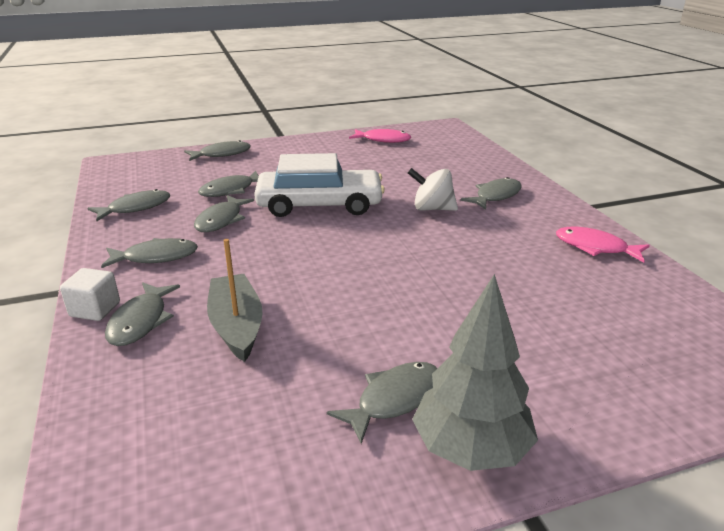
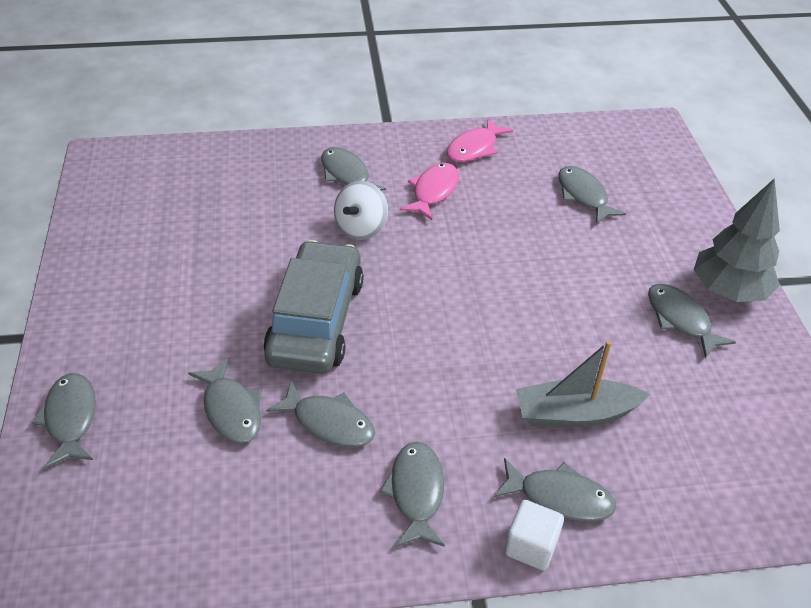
camera: 80 degrees left, 15 degrees up
grey fish [87,189,170,221] -> grey fish moved to [559,166,626,224]
white car [254,153,385,217] -> grey car [263,240,364,374]
pink fish [349,129,411,143] -> pink fish moved to [400,163,459,220]

